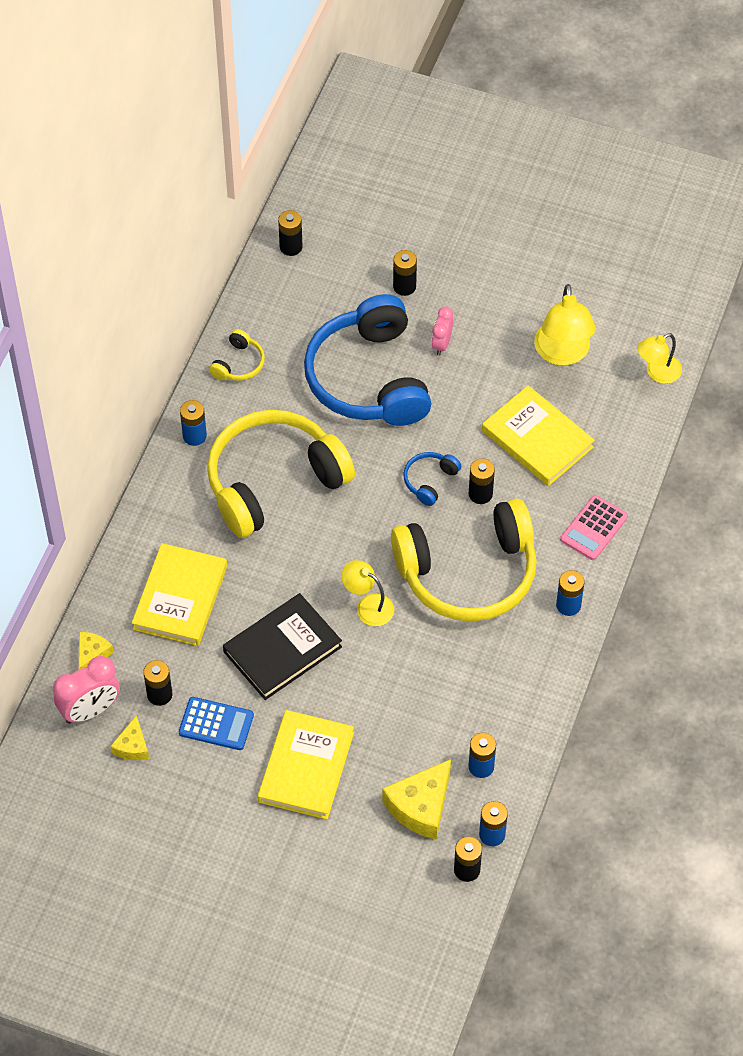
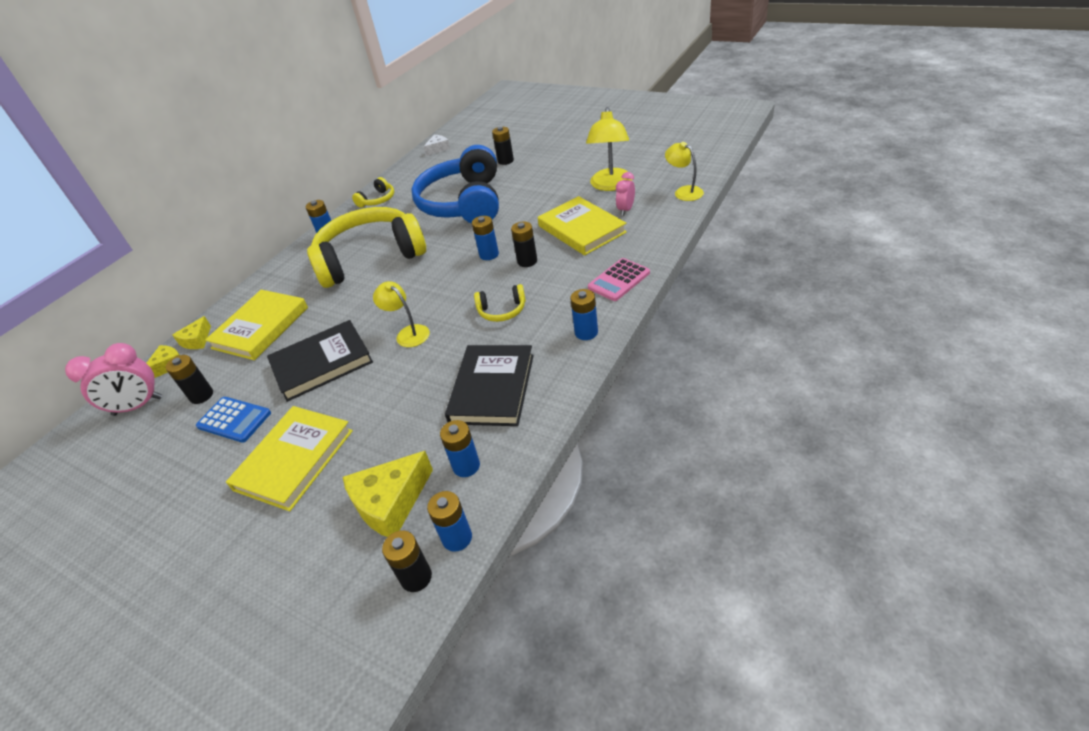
camera: 15 degrees right, 15 degrees down
yellow cheese [110,715,149,760] -> yellow cheese moved to [172,316,211,349]
black battery [278,210,303,256] -> white cheese [424,135,450,156]
yellow headphones [391,498,537,622] -> yellow headphones [474,284,526,322], size x0.41
blue headphones [403,452,461,506] -> blue battery [472,216,499,260]
pink clock [431,307,453,355] -> pink clock moved to [616,172,635,216]
yellow lamp [637,333,682,384] -> yellow lamp turned 75 degrees clockwise [665,142,704,201]
none -> black book [445,345,534,426]

